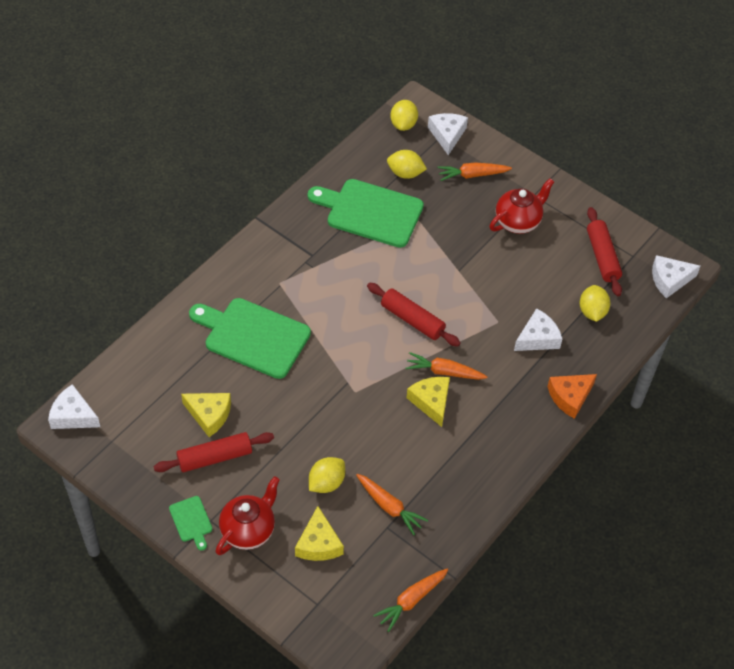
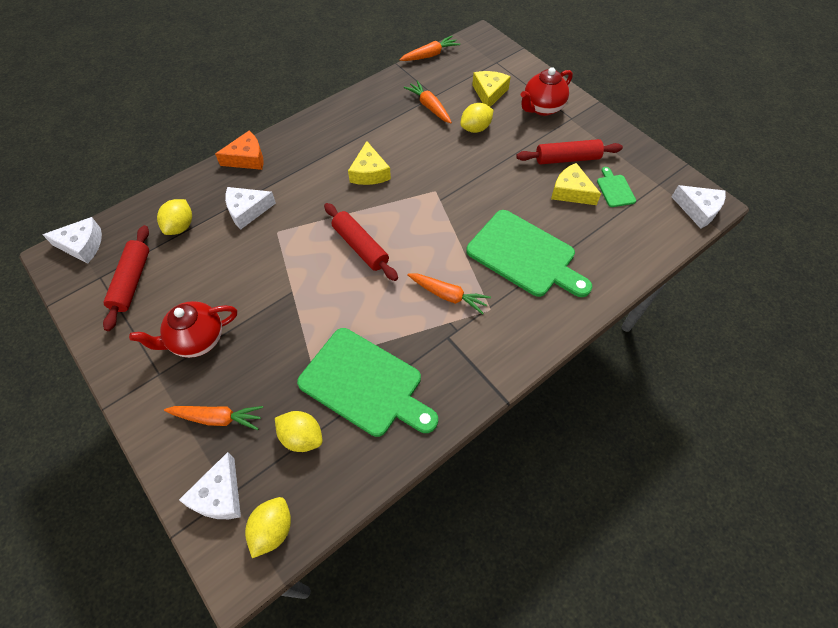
camera: 165 degrees left, 5 degrees up
green cutting board [169,496,212,551] -> green cutting board moved to [597,167,636,207]
orange carrot [405,352,488,380] -> orange carrot moved to [407,273,491,315]

